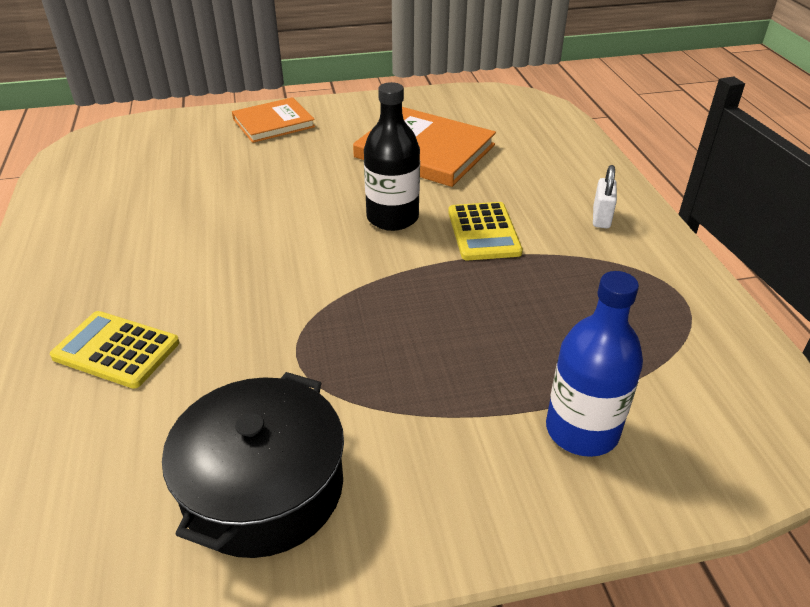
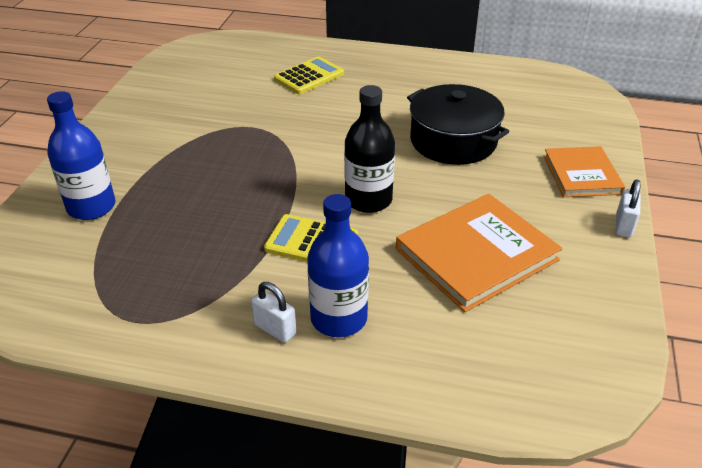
camera: 115 degrees right, 0 degrees up
black pot [162,372,344,558] -> black pot moved to [407,84,509,165]
none -> blue bottle [307,194,369,337]
none -> white padlock [616,180,641,237]

